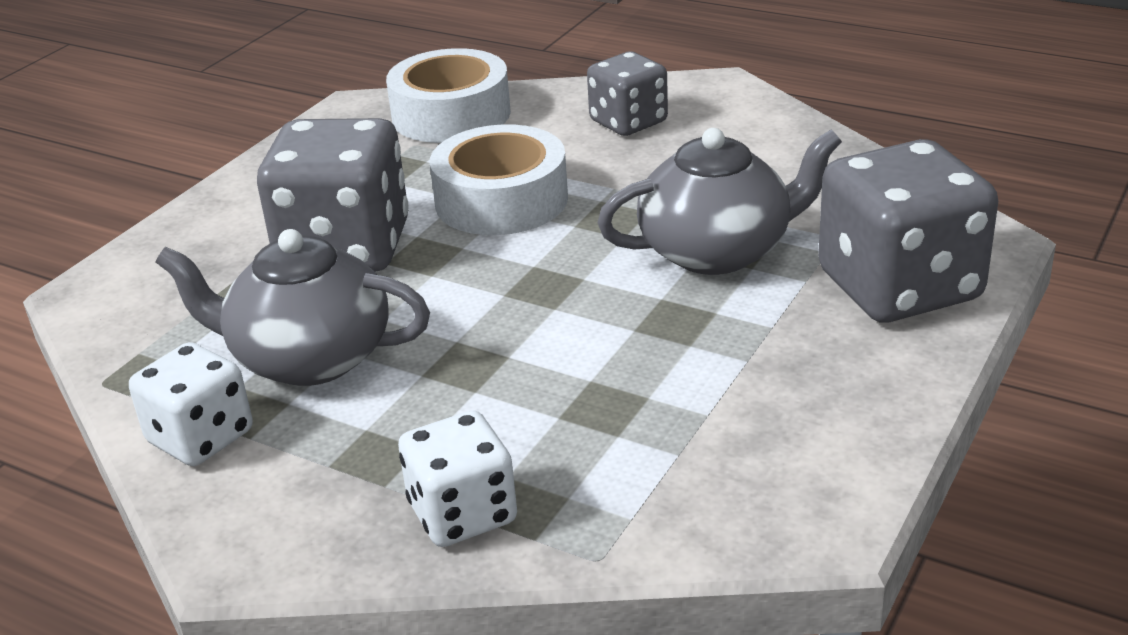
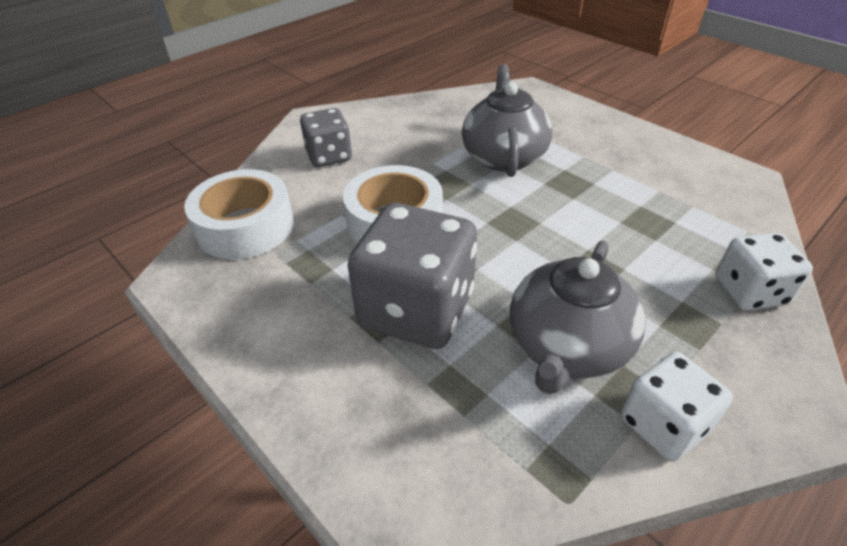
camera: 75 degrees left, 10 degrees up
grey dice [818,139,998,322] -> none

